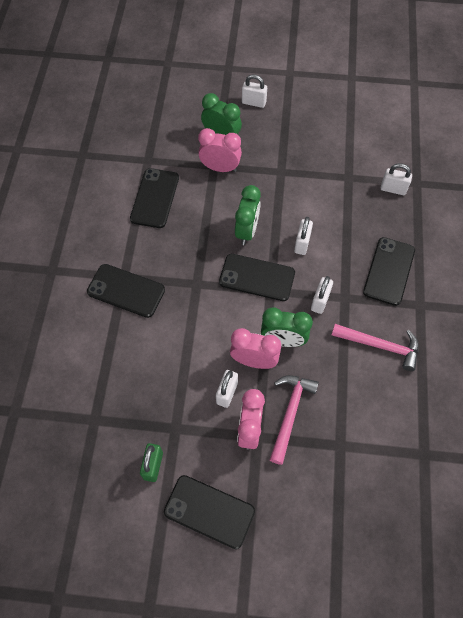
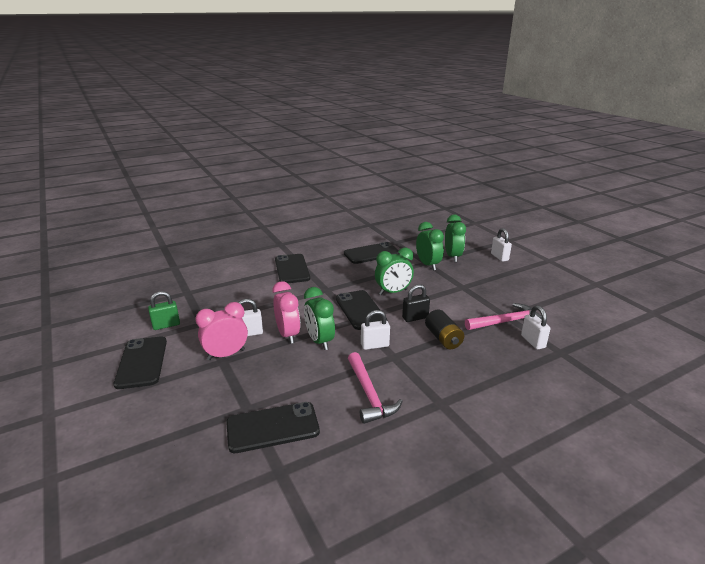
camera: 55 degrees right, 35 degrees down
pink clock [198,128,242,172] -> green clock [416,222,444,271]
pink hammer [270,375,319,465] -> pink hammer moved to [465,303,542,330]
white padlock [294,217,313,255] -> black padlock [402,284,430,322]
black phone [363,237,415,306] -> black phone moved to [226,402,320,453]
none -> black battery [425,309,464,349]

